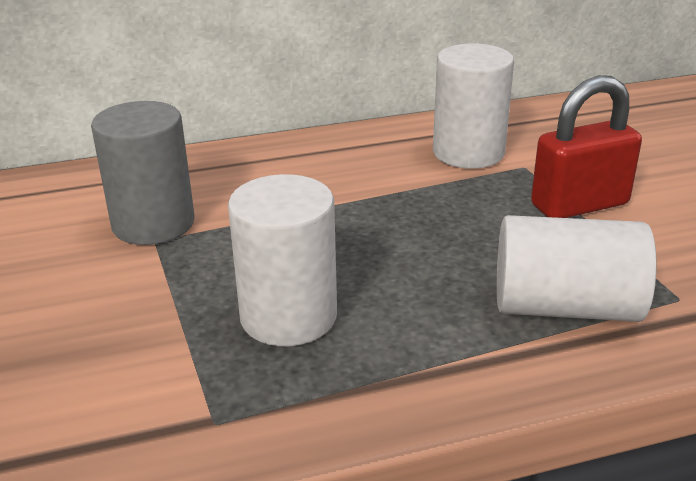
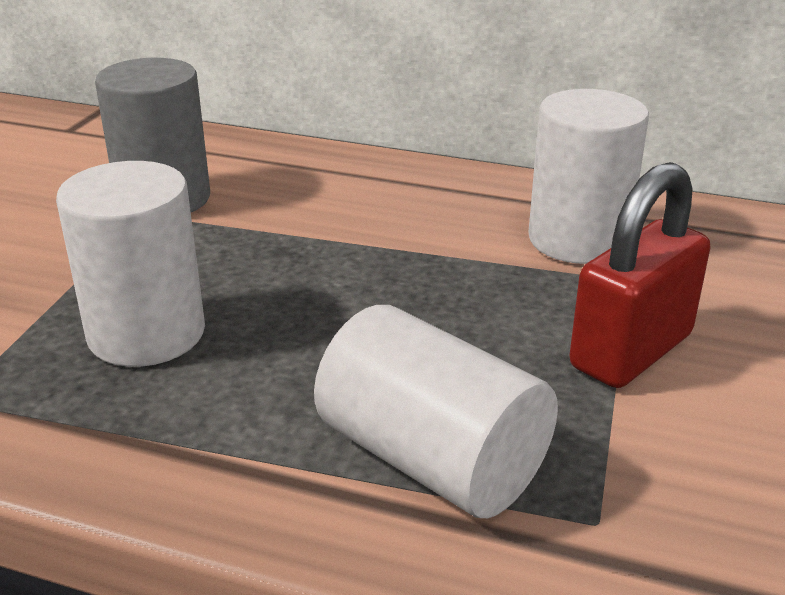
camera: 35 degrees right, 0 degrees up
red padlock [531,75,642,218] -> red padlock turned 60 degrees counterclockwise [570,162,711,388]

